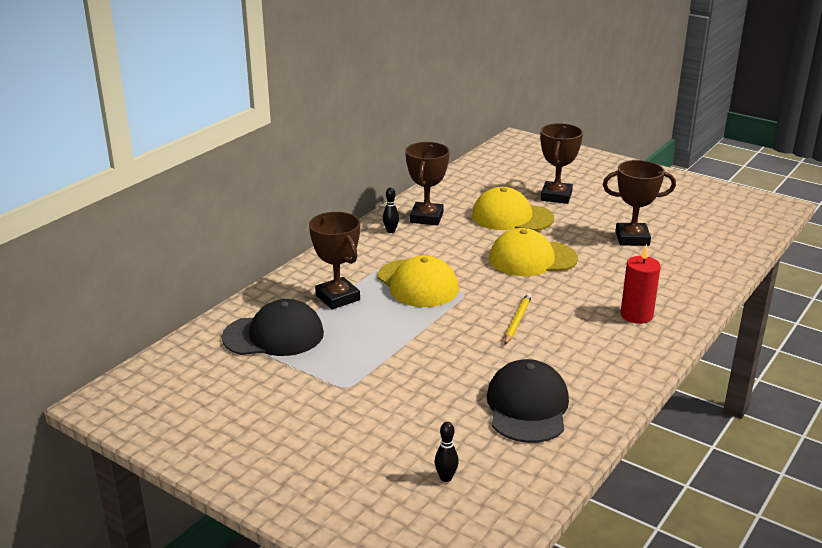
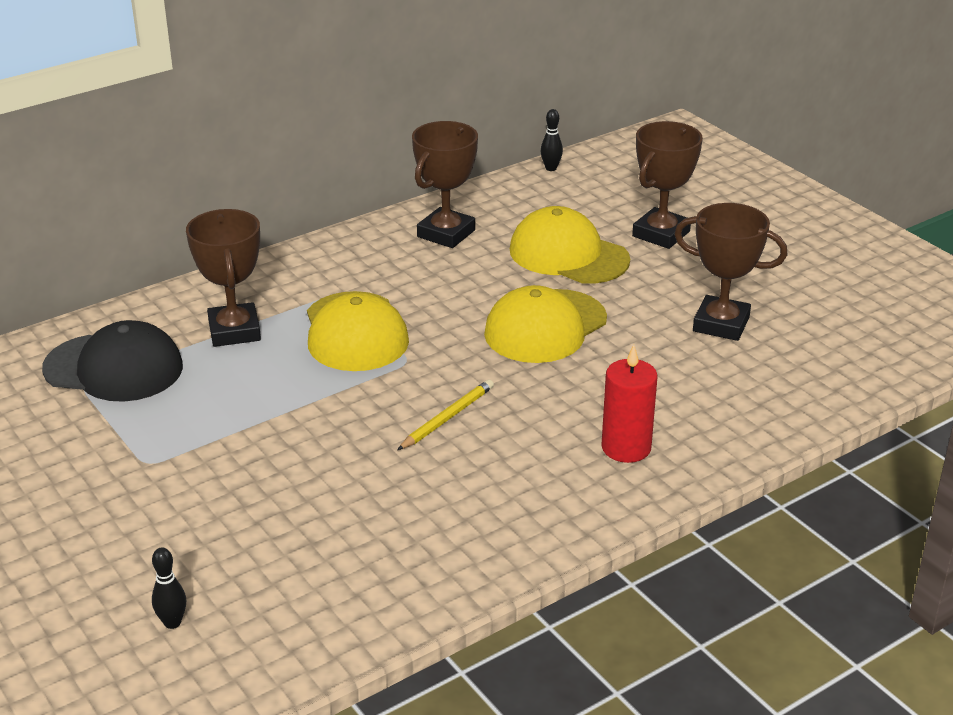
camera: 20 degrees right, 5 degrees up
black bowling pin [383,187,399,233] -> black bowling pin moved to [541,109,563,171]
black cap [486,359,569,443] -> none
yellow cap [489,228,578,276] -> yellow cap turned 60 degrees counterclockwise [484,285,607,363]

